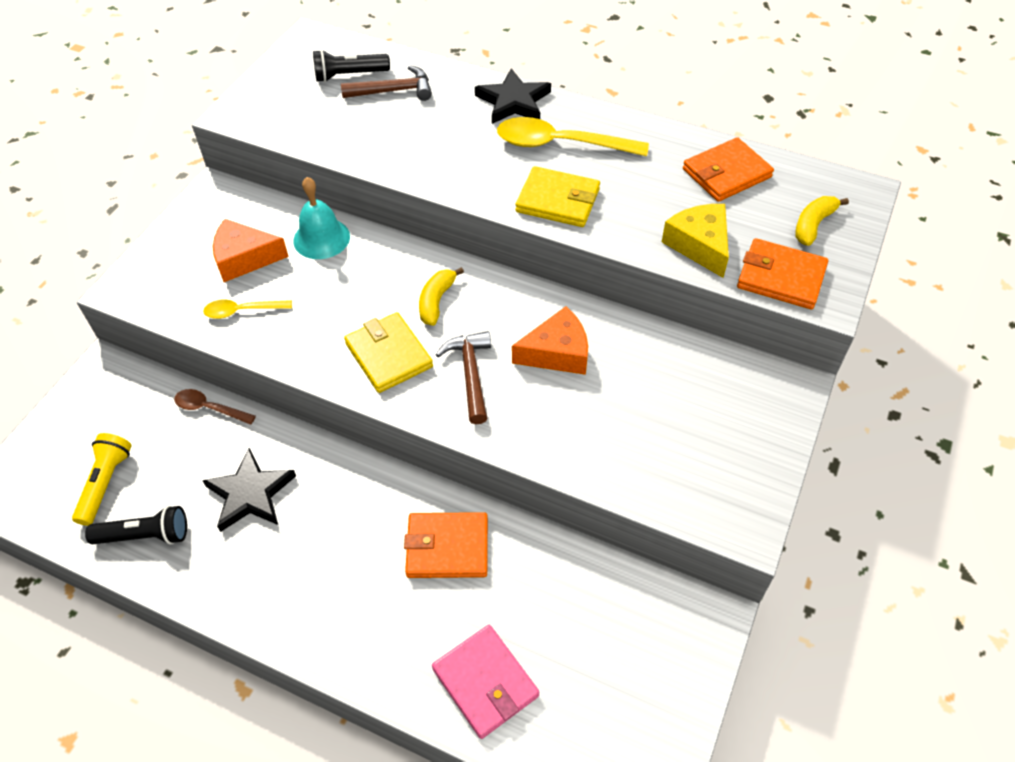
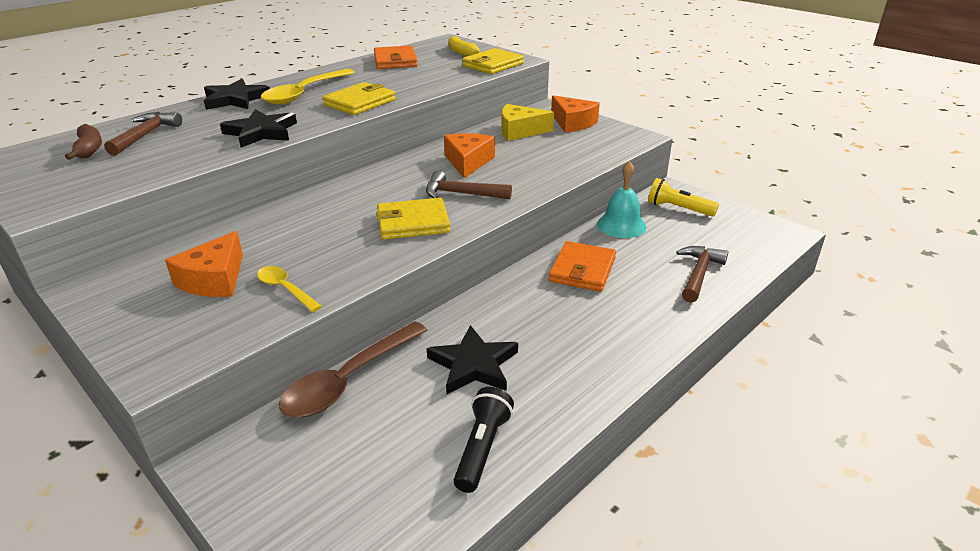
camera: 70 degrees left, 20 degrees down
yellow flashlight [72,433,131,526] -> yellow flashlight moved to [648,178,719,217]
brown spoon [174,389,256,425] -> brown spoon [279,321,428,417], size x1.85
yellow spoon [203,300,292,319] -> yellow spoon turned 120 degrees clockwise [257,266,322,312]
turquoise bell [293,177,350,259] -> turquoise bell moved to [597,161,646,238]
black flashlight [313,50,390,82] -> brown banana [65,124,102,160]
yellow banana [419,267,464,326] -> none
pink wallet [432,625,539,739] -> brown hammer [676,246,728,303]
yellow cheese [662,204,729,278] -> yellow cheese moved to [501,104,554,141]
orange wallet [737,238,828,309] -> yellow wallet [462,48,524,74]
none -> black star [220,109,297,148]
none -> orange cheese [551,95,600,132]

